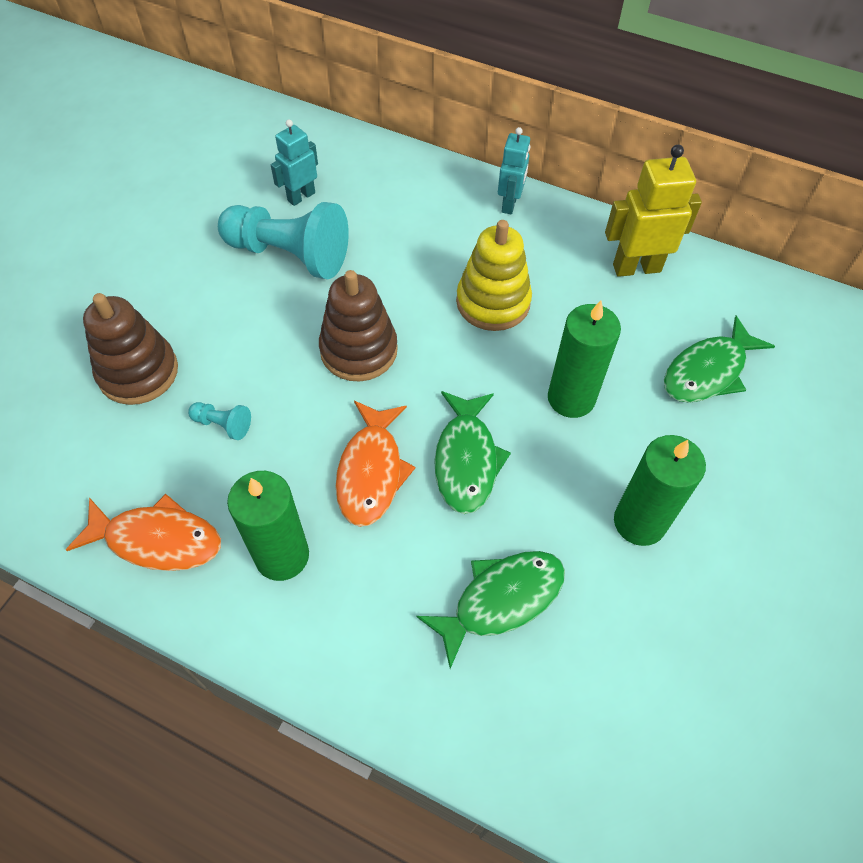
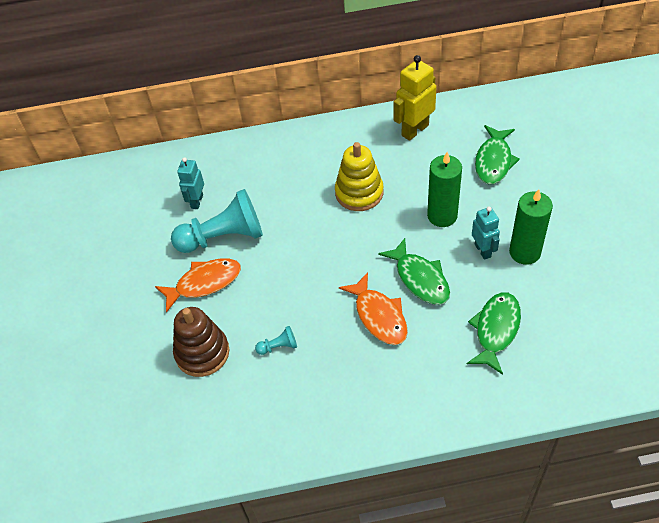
camera: 30 degrees left, 5 degrees down
orange fish [66,494,221,571] -> orange fish moved to [155,258,241,313]
green candle [227,471,309,581] -> none
brown stacking toy [319,270,398,381] -> none
turquoise robot [498,127,531,214] -> turquoise robot moved to [472,206,500,260]

